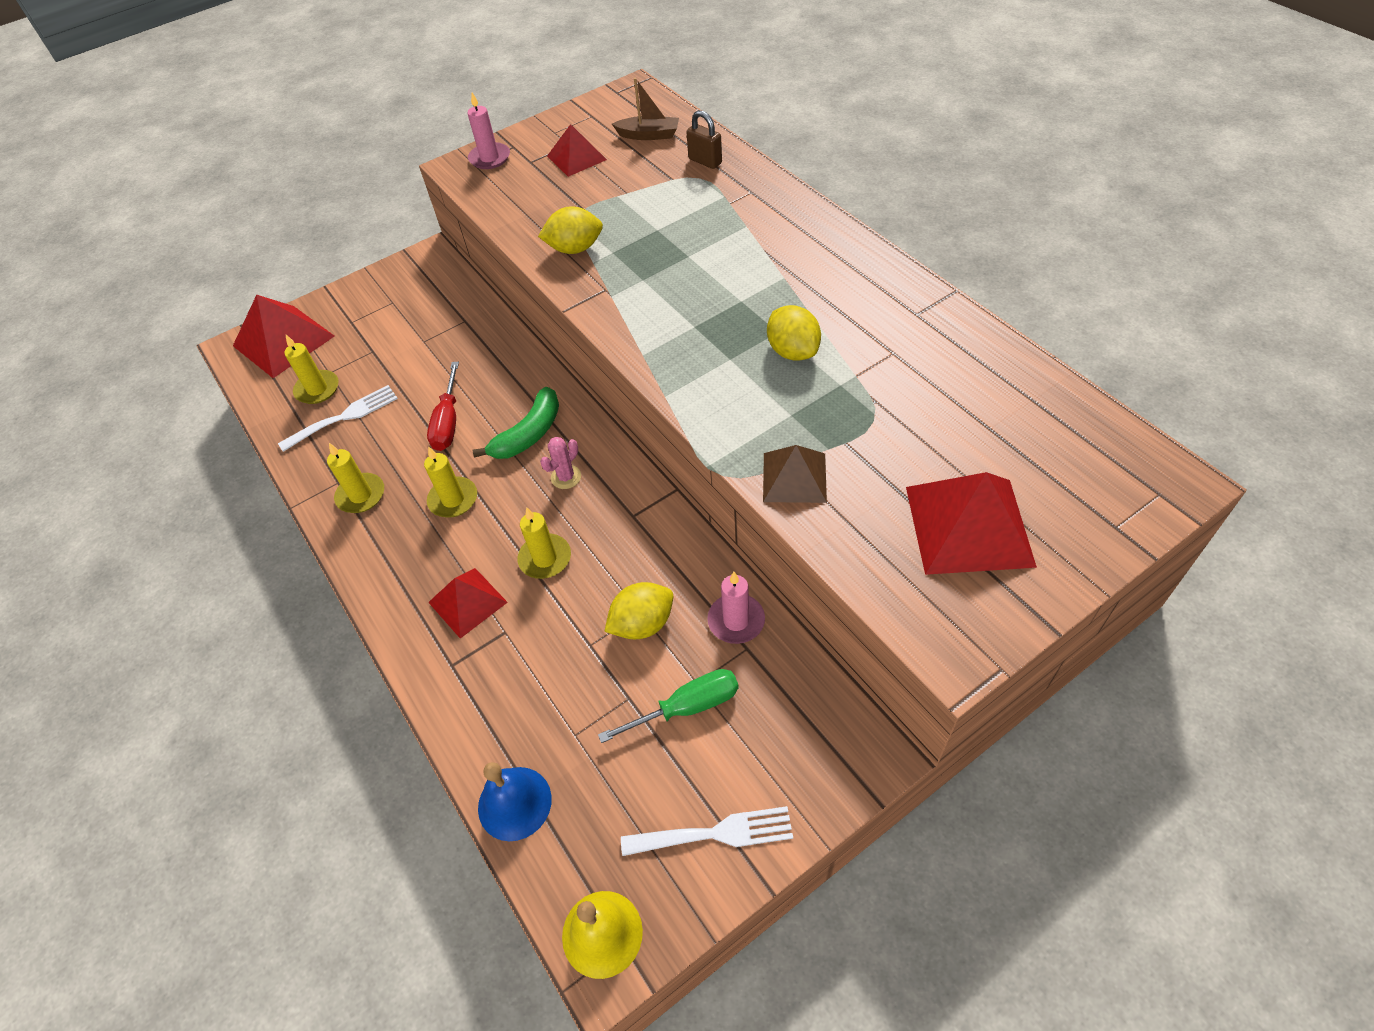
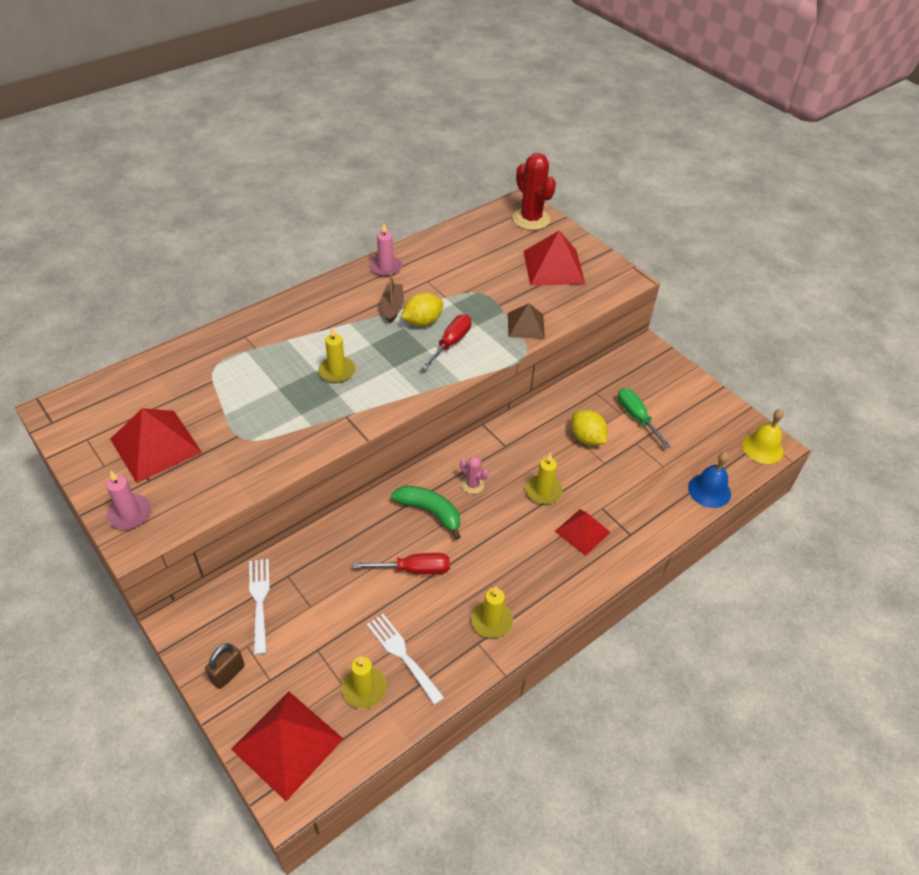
camera: 100 degrees left, 5 degrees down
yellow candle [424,446,477,518] -> yellow candle moved to [318,327,355,383]
yellow lemon [538,206,603,254] -> none
red pyramid [547,124,607,177] -> red pyramid [110,408,202,483], size x1.63
brown boat [612,78,679,140] -> brown boat moved to [381,273,404,323]
white fork [621,806,793,856] -> white fork moved to [249,559,270,655]
brown padlock [686,110,722,169] -> brown padlock moved to [205,643,245,689]
pink candle [707,572,765,644] -> pink candle moved to [369,224,402,277]
none -> red screwdriver [421,314,472,370]
none -> red cactus [512,153,556,230]

